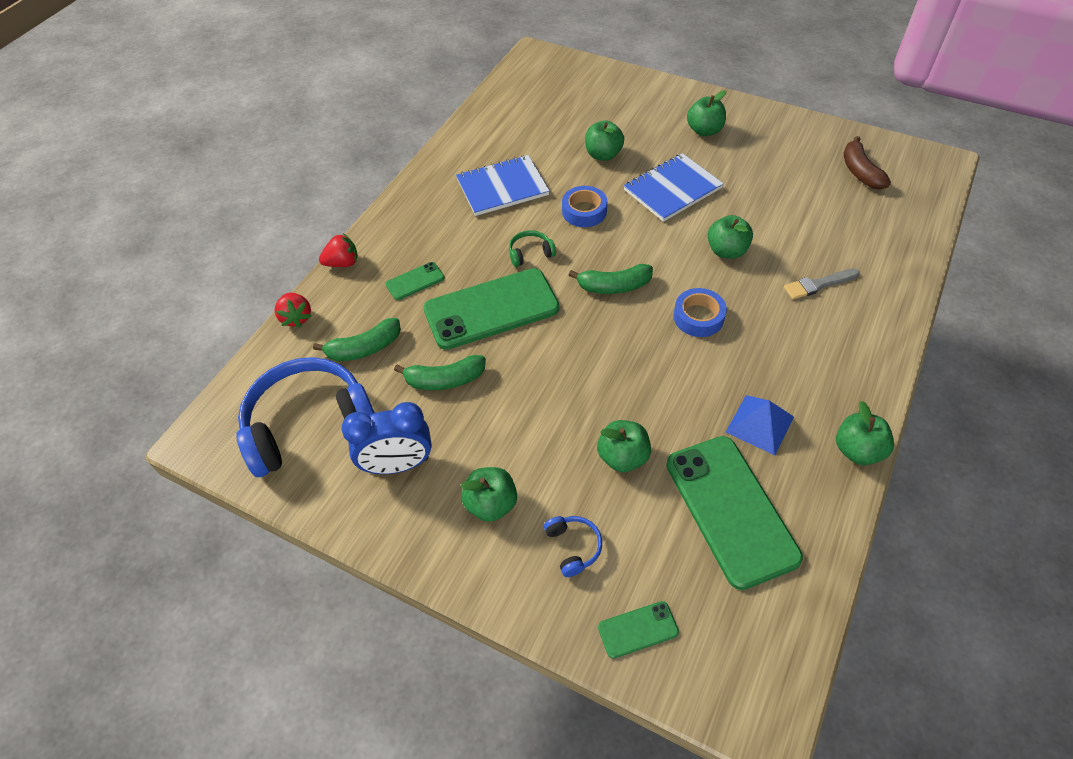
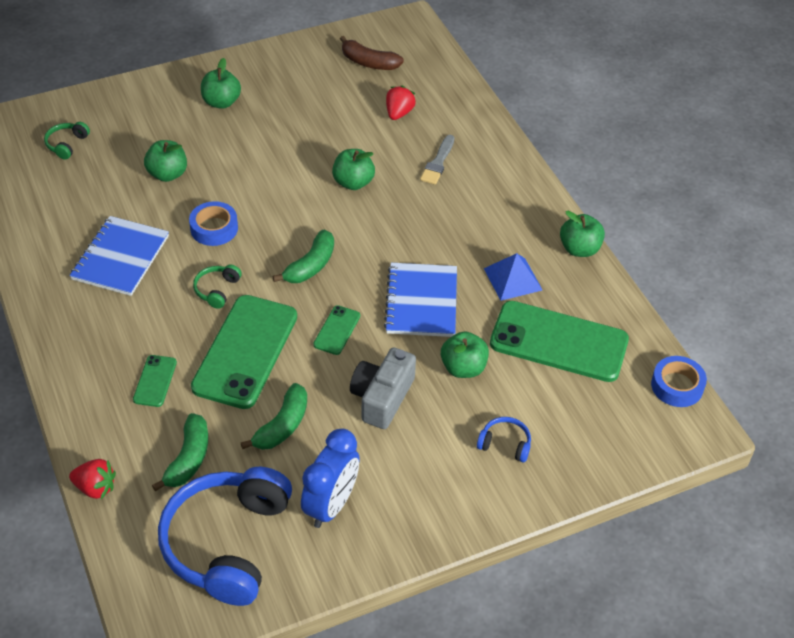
camera: 55 degrees left, 5 degrees down
red strawberry [319,233,358,267] -> red strawberry moved to [386,86,416,120]
green apple [460,467,517,522] -> none
green phone [598,601,679,659] -> green phone moved to [313,305,360,355]
blue notebook [624,153,724,222] -> blue notebook moved to [384,263,457,337]
blue tape [673,288,727,337] -> blue tape moved to [651,356,707,407]
none -> green headphones [44,122,90,160]
none -> grey camera [350,347,416,429]

